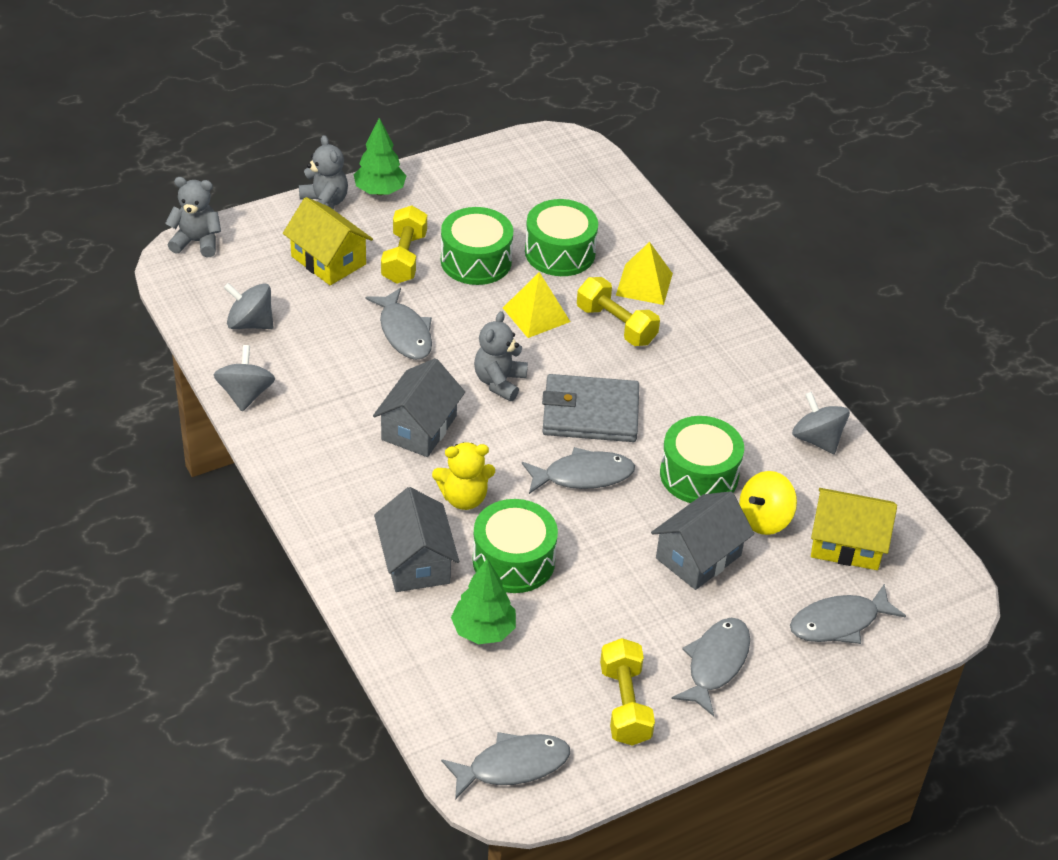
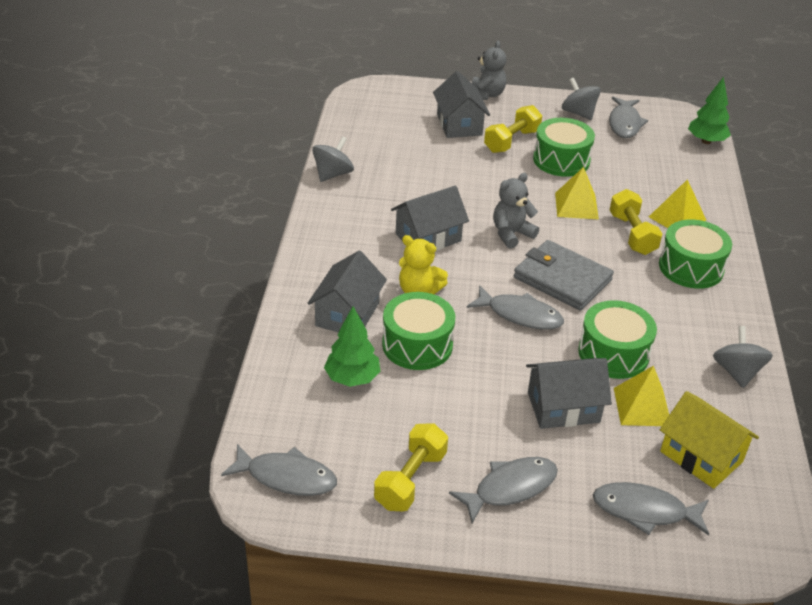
camera: 35 degrees right, 5 degrees down
grey teddy bear [165,177,221,257] -> none
grey spinning top [224,283,273,329] -> grey spinning top moved to [562,78,601,120]
yellow house [283,197,373,285] -> grey house [433,71,490,138]
green tree [354,118,406,195] -> green tree moved to [688,77,731,144]
grey fish [365,288,432,360] -> grey fish moved to [609,97,648,138]
green drum [525,199,598,276] -> green drum moved to [659,219,732,289]
yellow spinning top [739,471,797,535] -> yellow pyramid [614,366,669,426]

